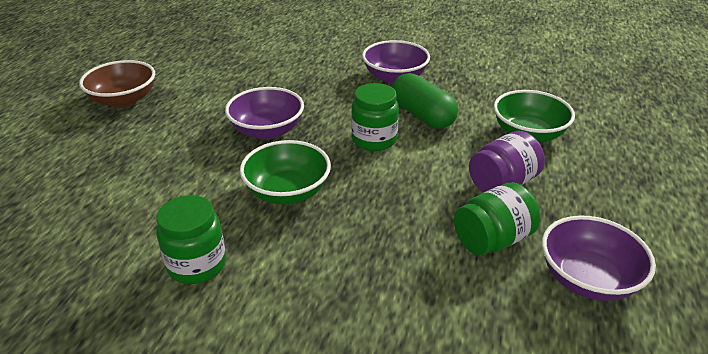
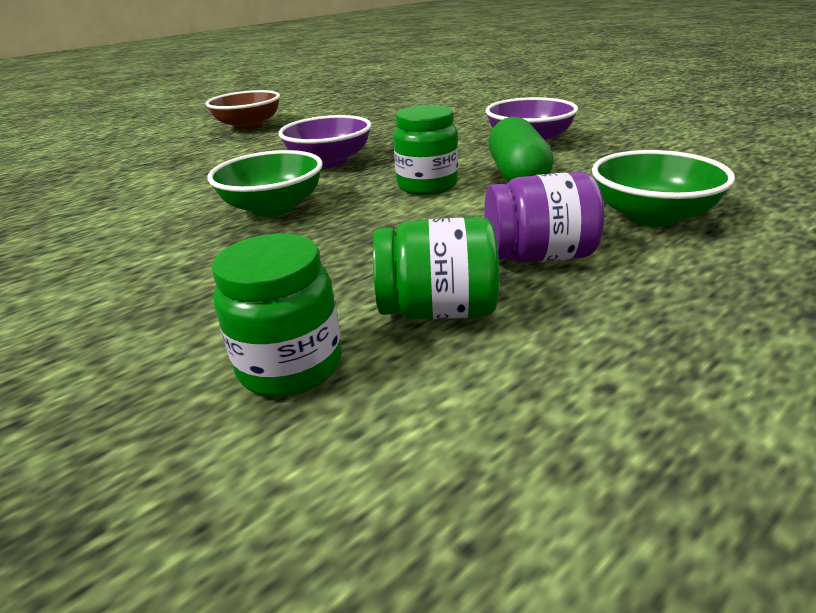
camera: 35 degrees right, 5 degrees down
green jar [156,195,226,284] -> green jar moved to [212,234,342,397]
purple bowl [542,215,656,301] -> none

